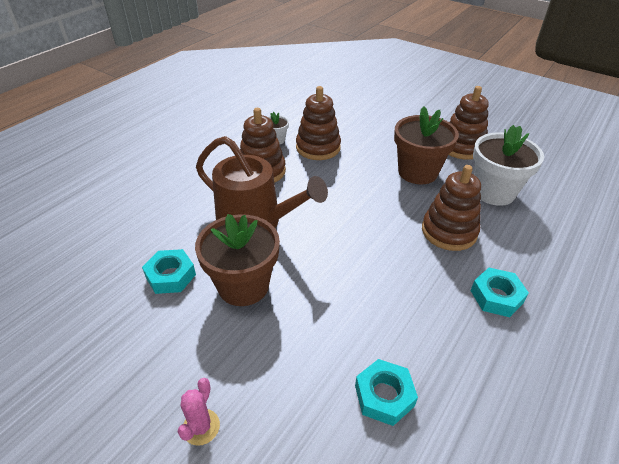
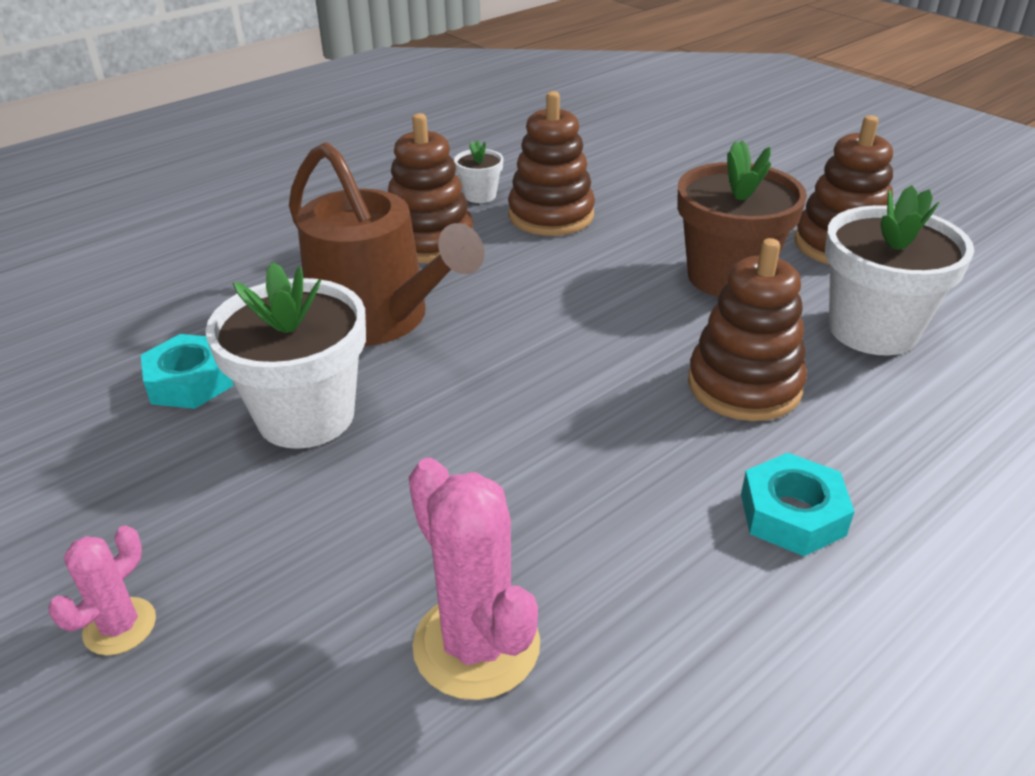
camera: 15 degrees right, 5 degrees down
brown flower pot [195,214,280,306] -> white flower pot [205,262,366,449]
turquoise nut [355,359,418,426] -> pink cactus [409,458,540,700]

